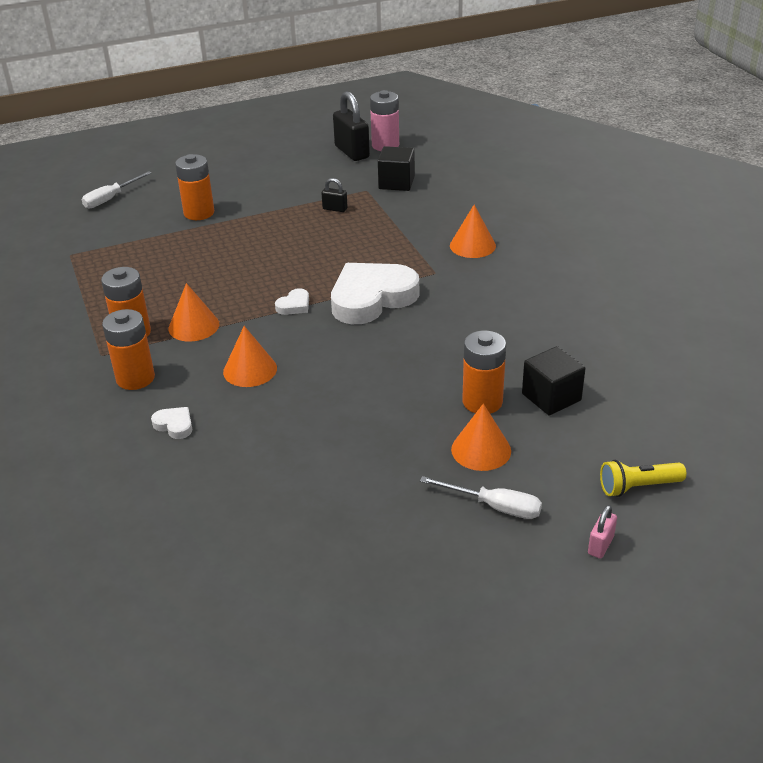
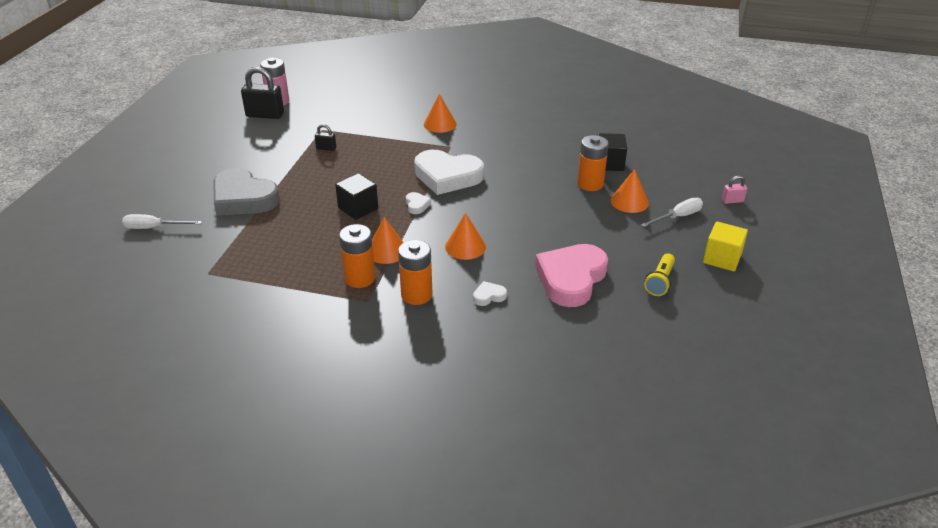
camera: 55 degrees left, 0 degrees up
white screwdriver [82,171,151,208] -> white screwdriver turned 105 degrees clockwise [122,214,202,229]
orange battery [175,154,214,220] -> grey heart [213,168,280,215]
black padlock [322,178,348,212] -> black padlock turned 45 degrees clockwise [315,124,336,151]
white heart [331,263,419,324] -> white heart turned 75 degrees counterclockwise [414,150,484,195]
black cube [378,146,415,191] -> black cube moved to [335,173,378,220]
pink padlock [588,505,617,559] -> pink padlock turned 75 degrees counterclockwise [722,175,747,204]
yellow flashlight [600,460,686,497] -> yellow flashlight moved to [644,253,675,296]
none -> pink heart [535,244,608,307]
none -> yellow cube [703,221,748,272]

